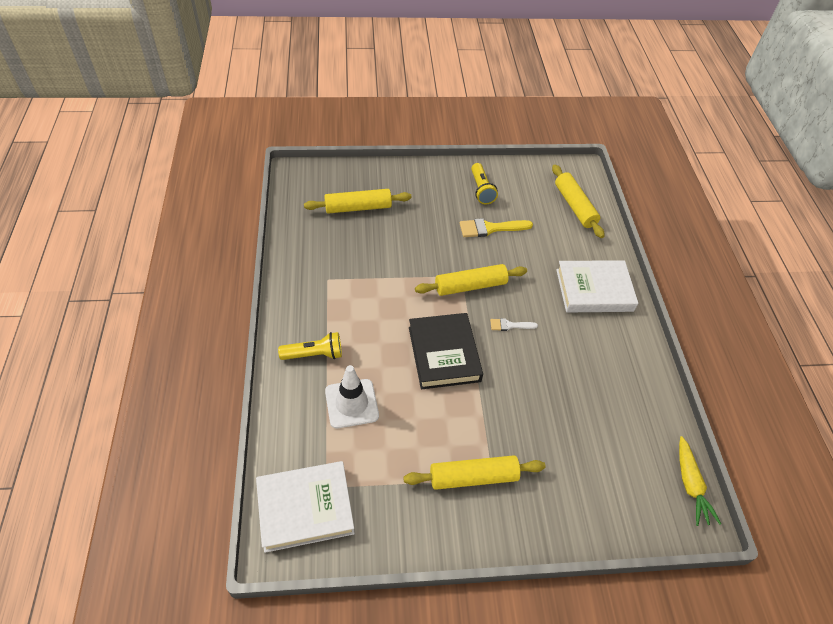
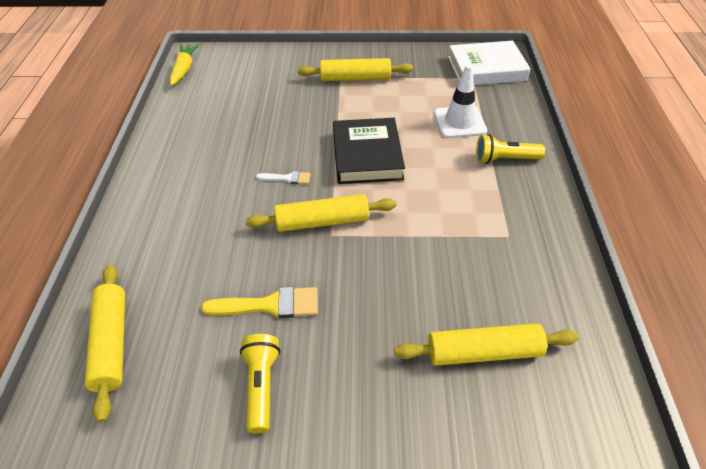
camera: 170 degrees left, 5 degrees down
white book [556,260,638,312] -> none

